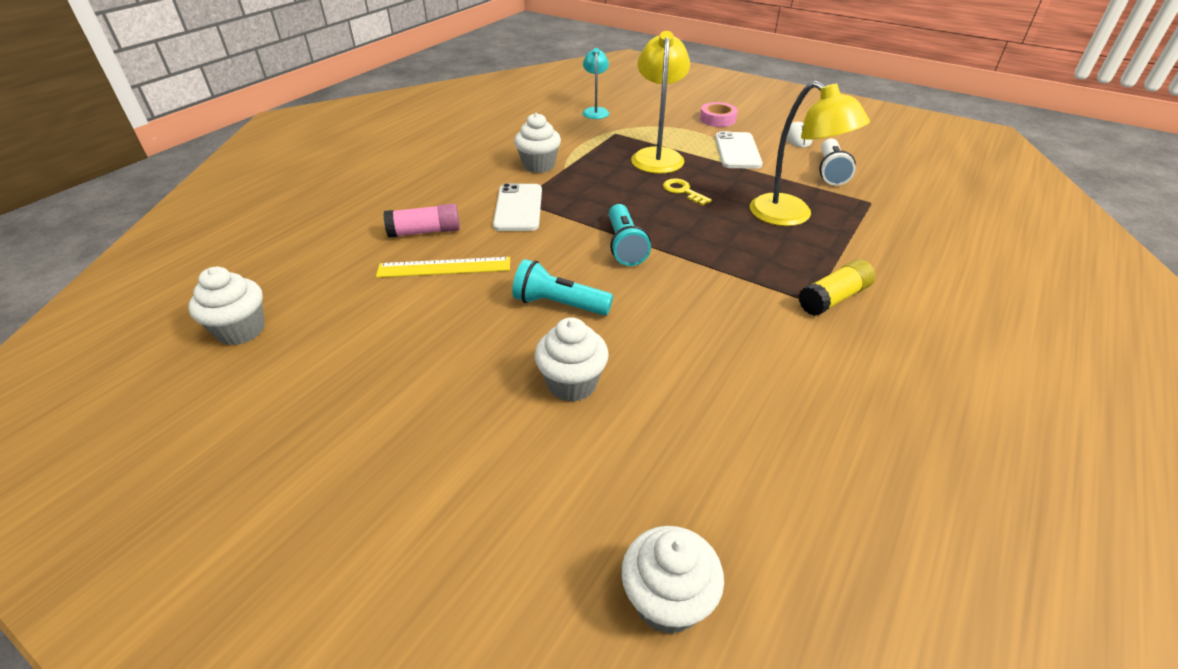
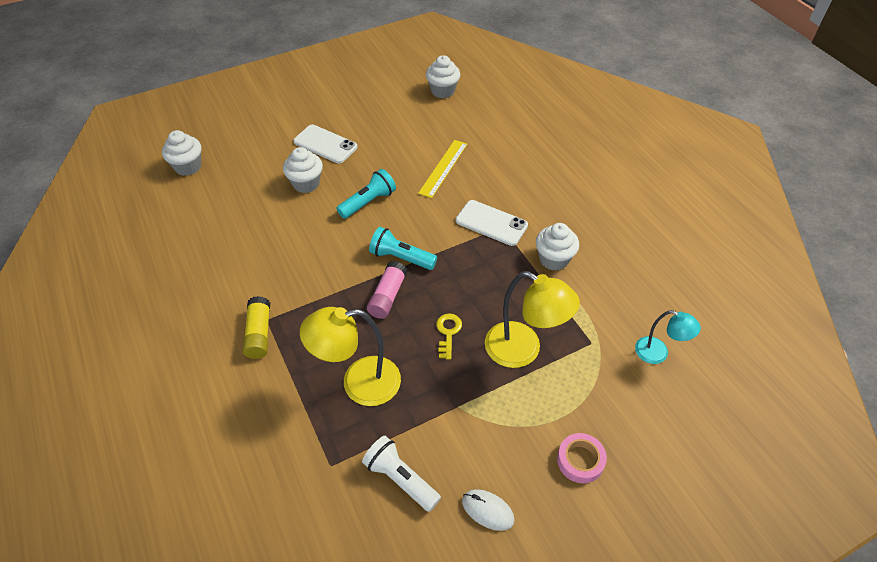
camera: 120 degrees right, 10 degrees up
pink glue stick [384,204,460,238] -> pink glue stick moved to [367,261,407,319]
yellow key [663,178,712,206] -> yellow key turned 75 degrees counterclockwise [436,313,462,360]
white phone [715,131,763,169] -> white phone moved to [293,125,357,164]

